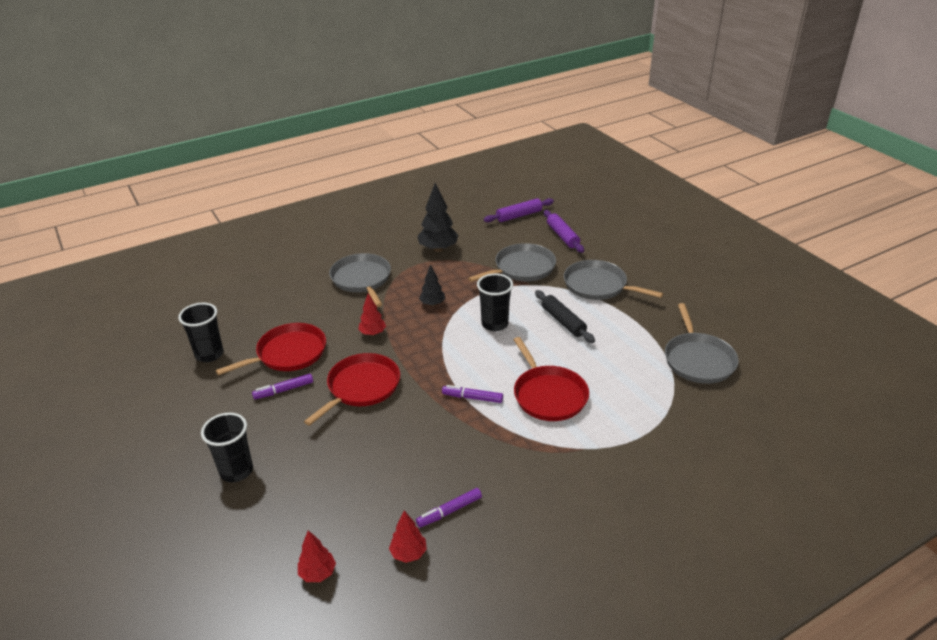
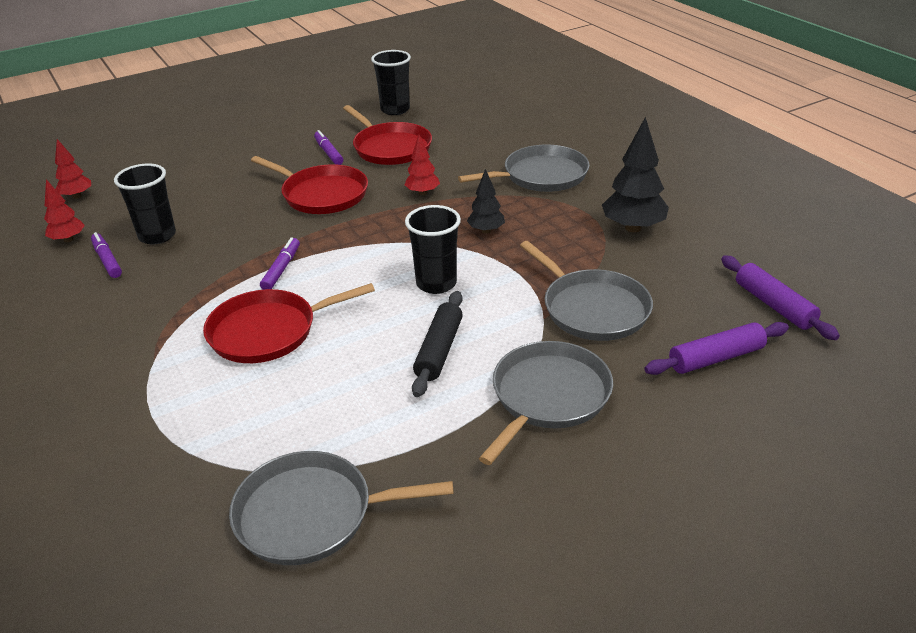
camera: 90 degrees right, 0 degrees up
black cup [201,413,253,482] -> black cup moved to [114,163,176,245]
black rolling pin [535,290,595,343] -> black rolling pin turned 45 degrees counterclockwise [412,291,463,397]

